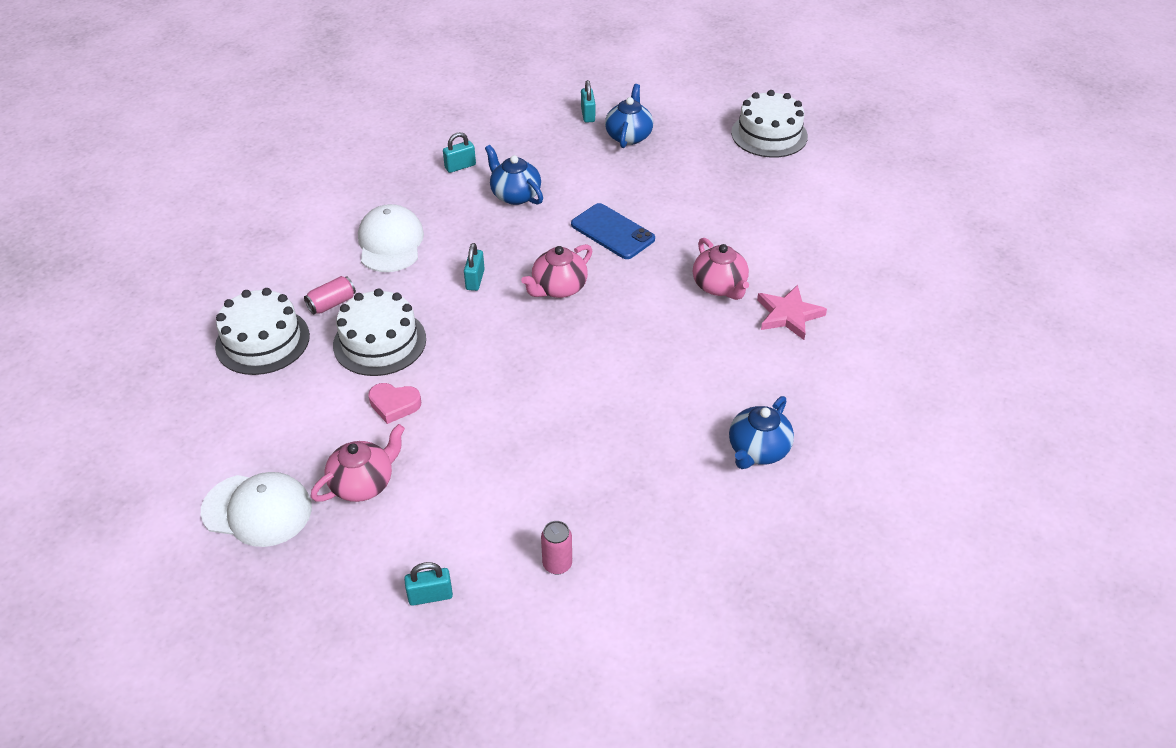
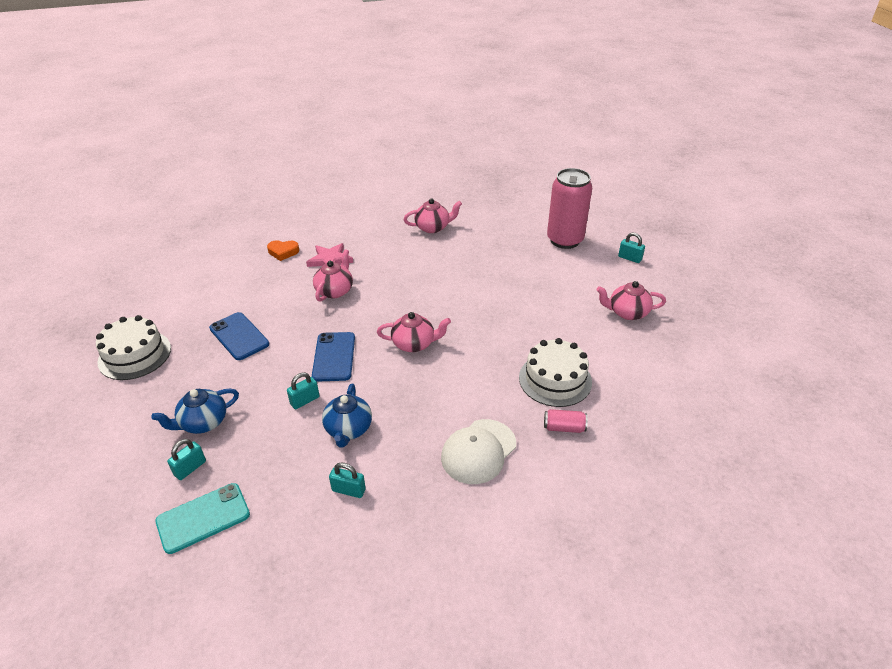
camera: 135 degrees left, 5 degrees down
white cap [201,472,312,547] -> none
white cake [215,288,310,375] -> none
pink heart [368,383,421,424] -> none
turquoise padlock [464,243,485,291] -> turquoise padlock moved to [287,373,320,409]
pink can [541,521,572,575] -> pink can [547,168,592,249], size x2.40
blue teapot [729,396,794,469] -> pink teapot [403,199,462,233]
none -> turquoise phone [155,483,250,554]
none -> blue phone [209,312,269,360]
none -> orange heart [267,240,299,261]

